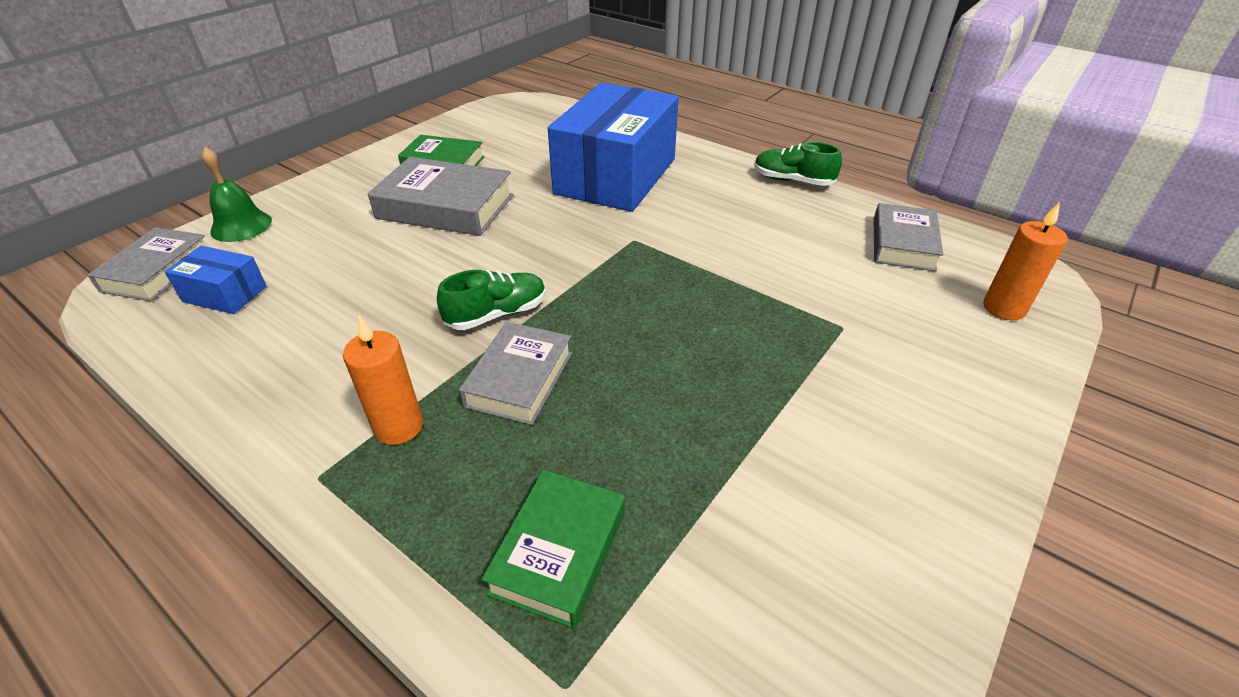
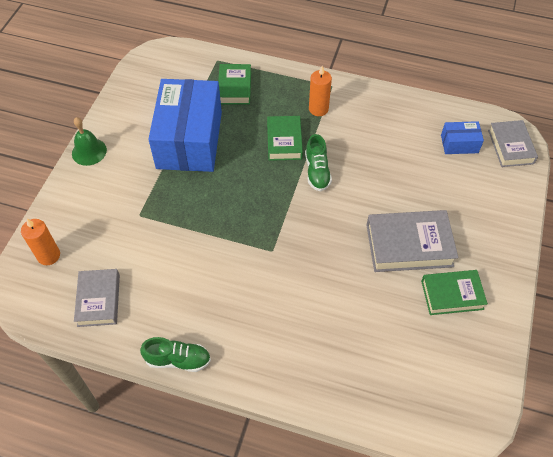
camera: 160 degrees right, 15 degrees up
green bell [201,147,272,242] -> green bell moved to [72,117,107,166]
green shoe [437,270,546,330] -> green shoe turned 45 degrees counterclockwise [305,134,332,192]
grey book [459,322,572,425] -> green book [267,116,303,161]
blue box [548,83,679,212] -> blue box moved to [148,79,222,172]

